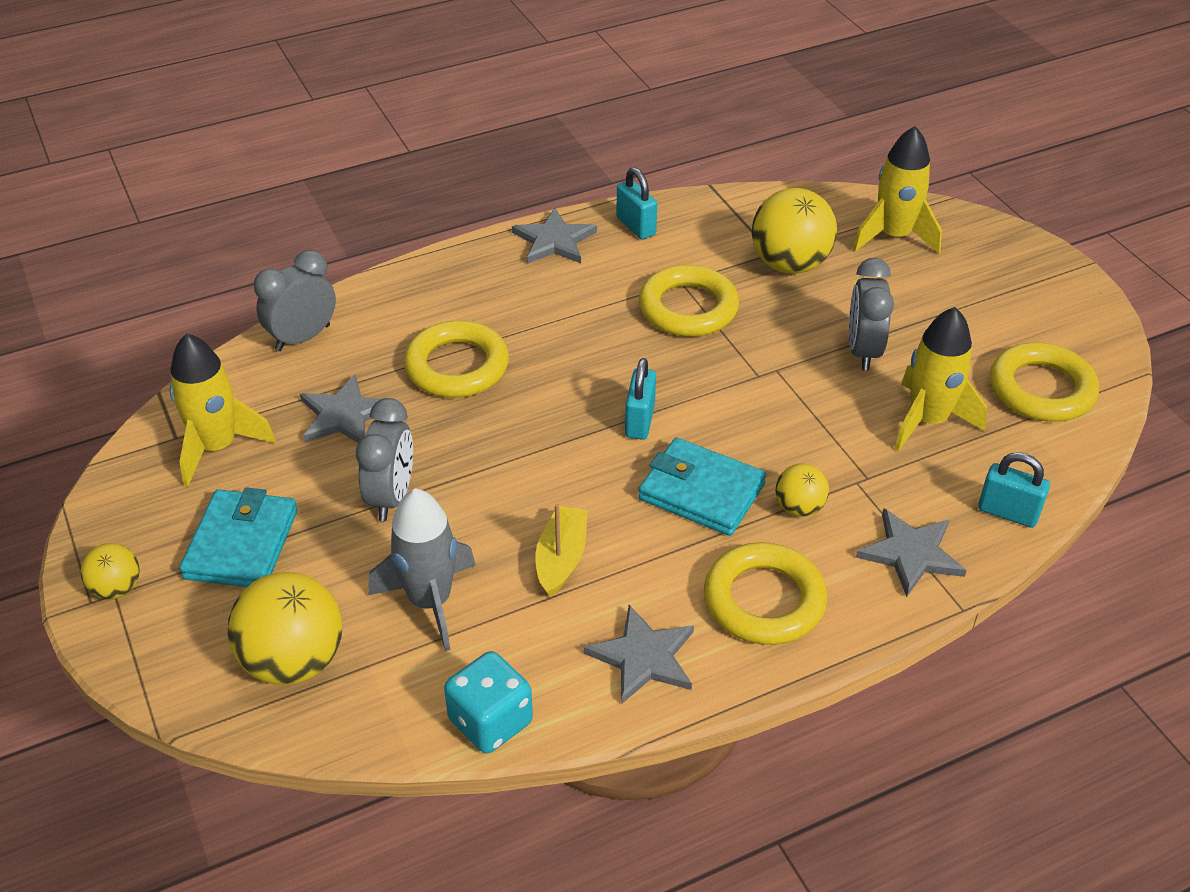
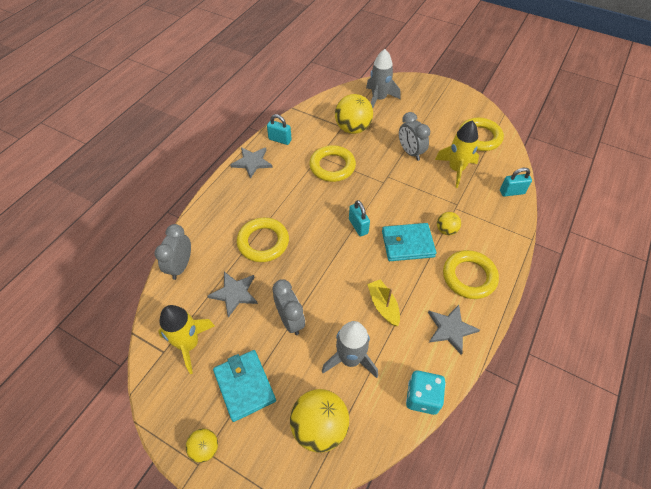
camera: 35 degrees left, 10 degrees up
yellow rocket [852,126,942,254] -> grey rocket [366,49,400,108]
grey star [856,508,967,597] -> none

